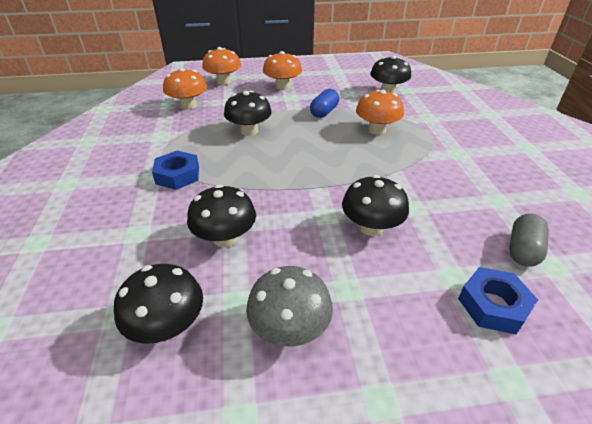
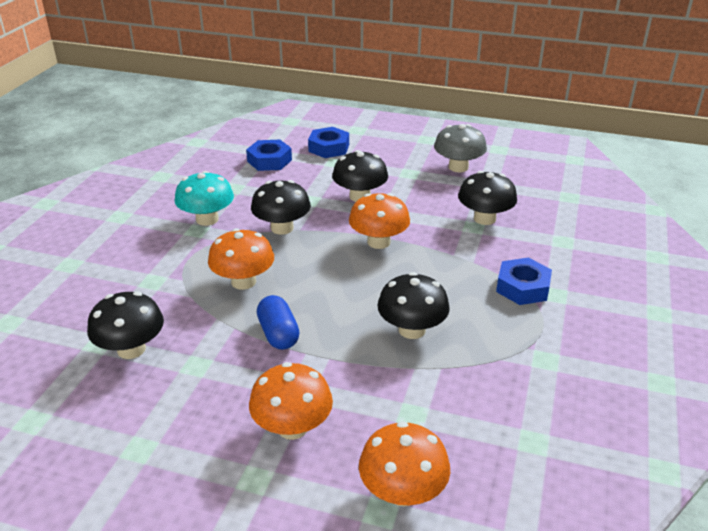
camera: 155 degrees left, 5 degrees down
black mushroom [114,264,203,344] -> black mushroom moved to [251,180,311,235]
orange mushroom [163,68,207,109] -> orange mushroom moved to [349,193,410,249]
blue capsule [310,89,339,118] -> blue capsule turned 75 degrees counterclockwise [257,295,300,350]
grey capsule [509,213,549,267] -> blue nut [246,140,292,171]
none -> turquoise mushroom [174,171,234,226]

